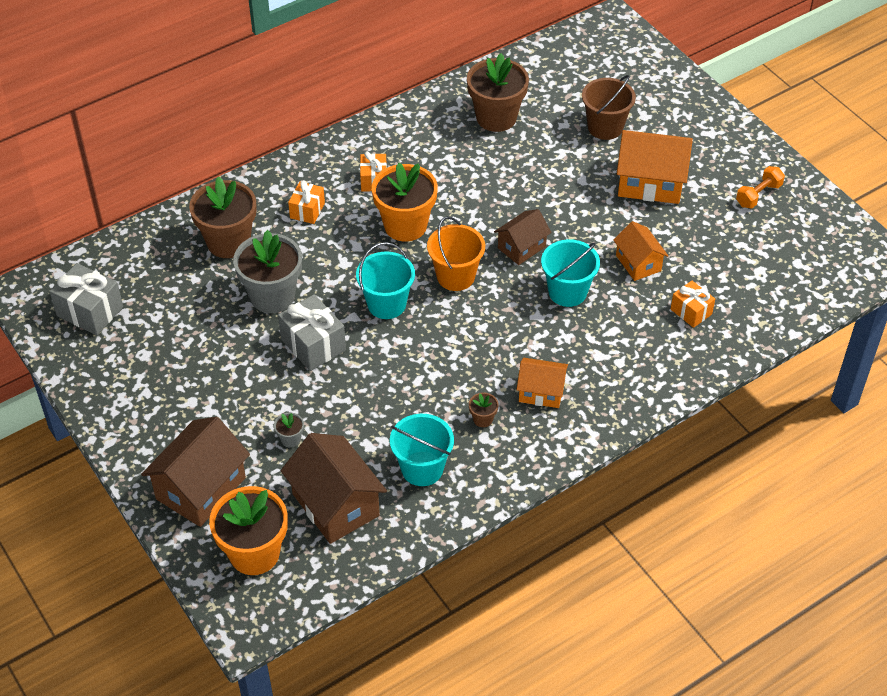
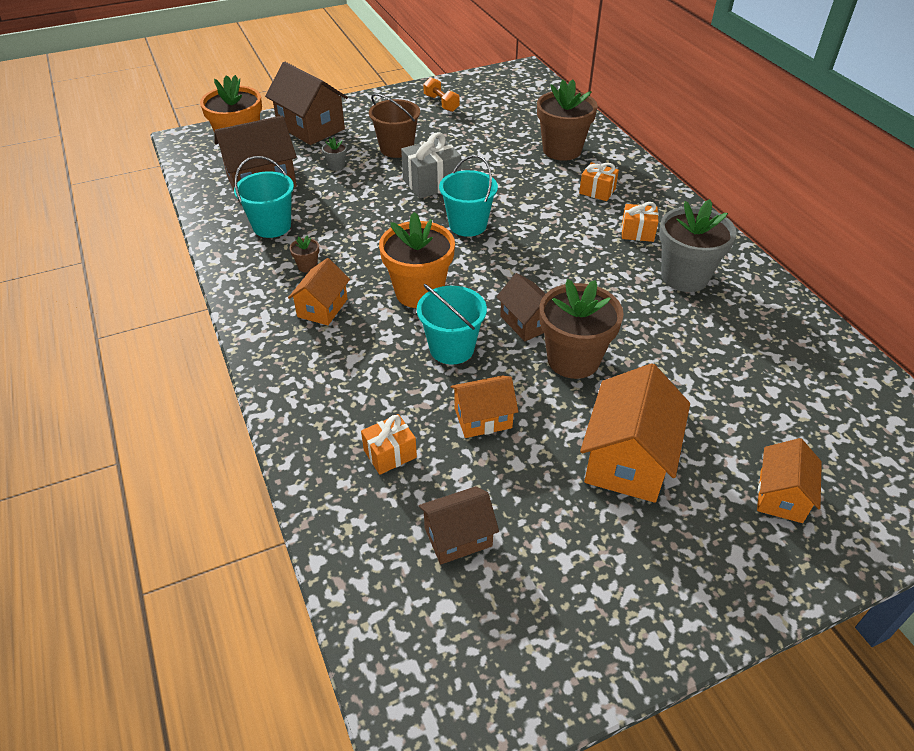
camera: 100 degrees right, 5 degrees down
grey gift [50,263,123,335] -> none
grey flower pot [233,230,302,313] -> grey flower pot moved to [659,199,737,292]
orange flower pot [372,163,438,242] -> orange flower pot moved to [379,212,455,308]
orange bucket [427,216,485,291] -> none
brown flower pot [467,53,529,132] -> brown flower pot moved to [539,279,624,379]
brown bucket [582,75,636,140] -> brown bucket moved to [369,94,420,158]
orange dumbbell [736,166,785,208] -> orange dumbbell moved to [423,77,460,112]
none -> brown house [418,486,499,565]
none -> orange house [757,438,822,523]

